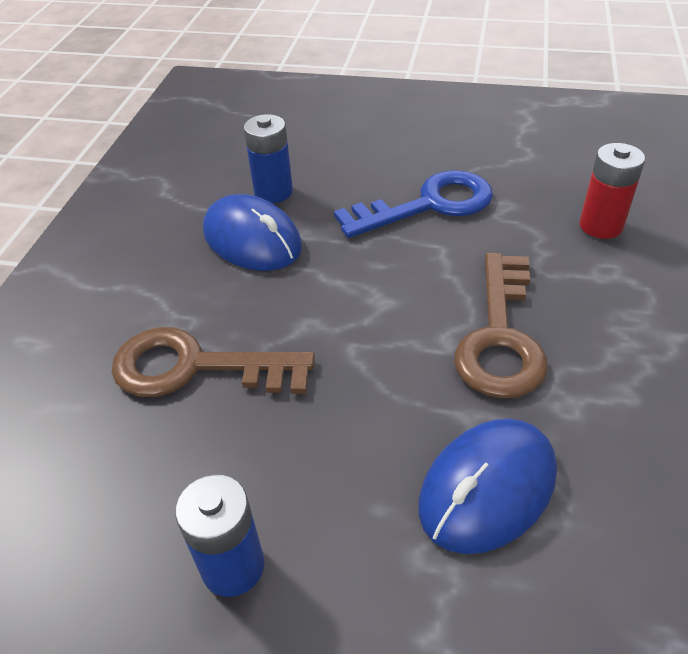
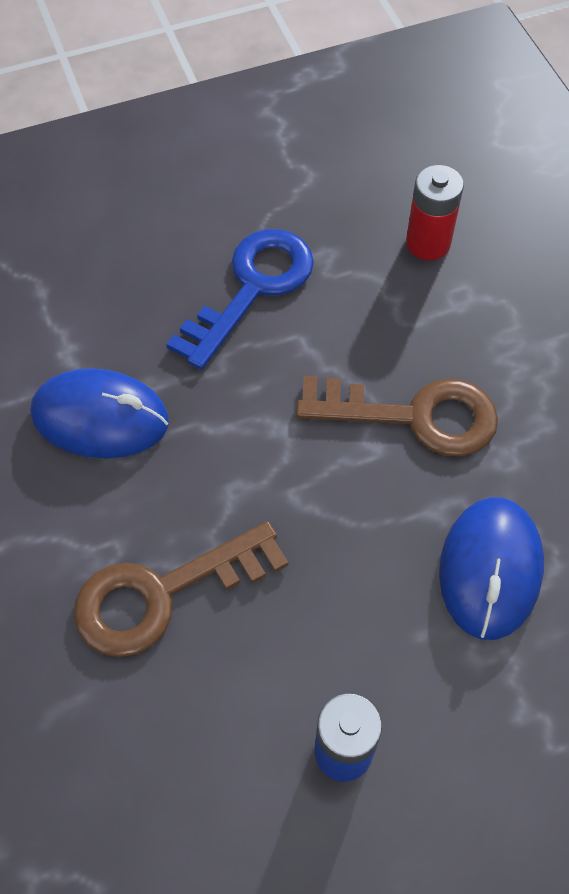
camera: 35 degrees left, 15 degrees up
blue battery [244,114,293,203] -> none
brown key [454,253,548,399] -> brown key turned 60 degrees counterclockwise [296,376,498,457]

